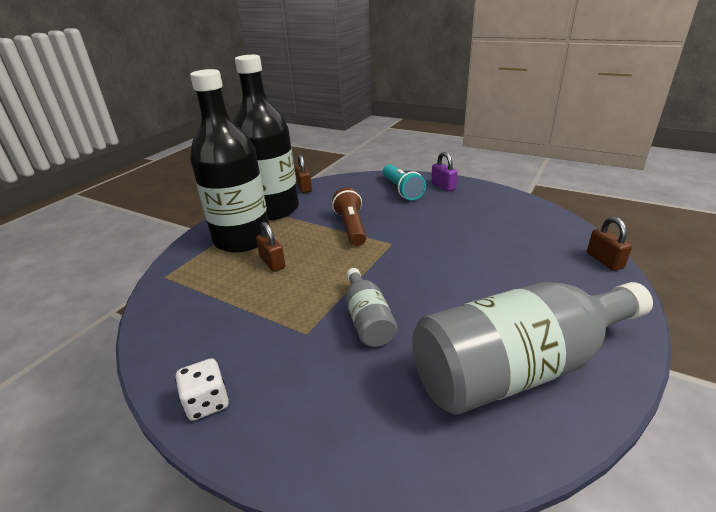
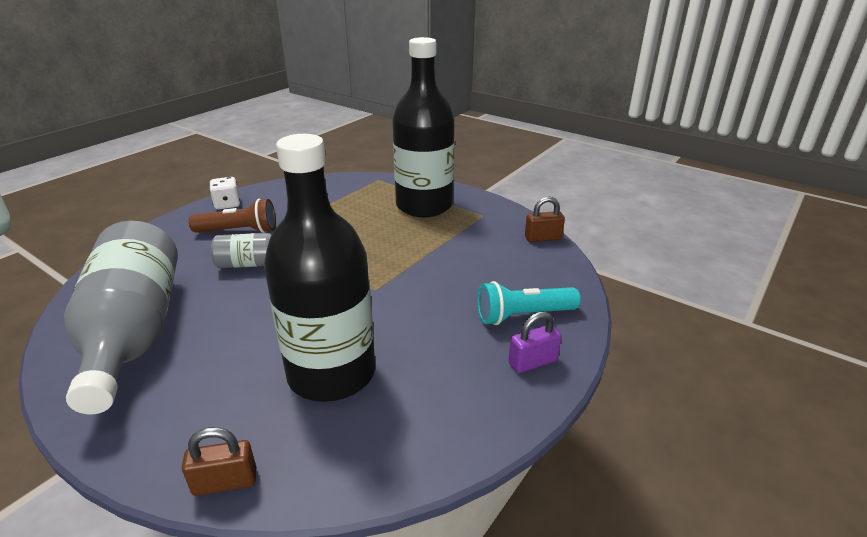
camera: 95 degrees right, 0 degrees up
black bottle [233,55,299,220] -> black bottle moved to [264,134,375,402]
brown padlock [256,222,285,272] -> none
brown flashlight [332,187,366,246] -> brown flashlight moved to [189,199,276,233]

